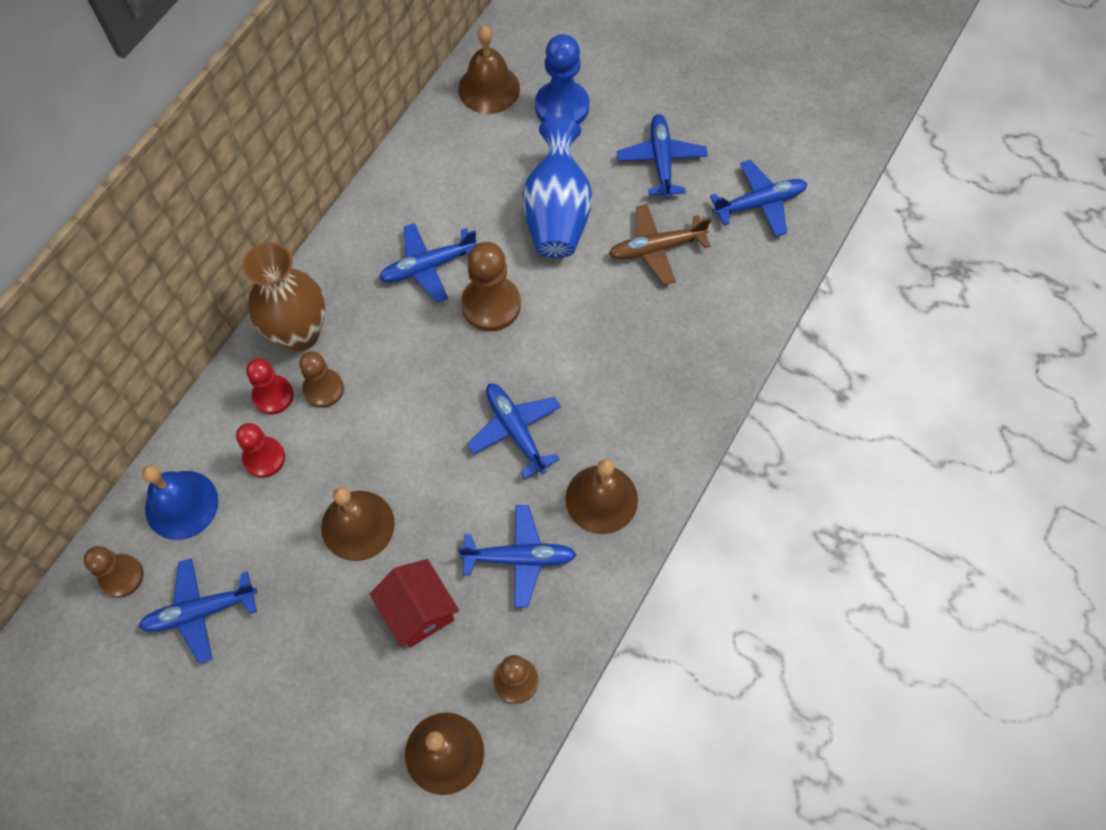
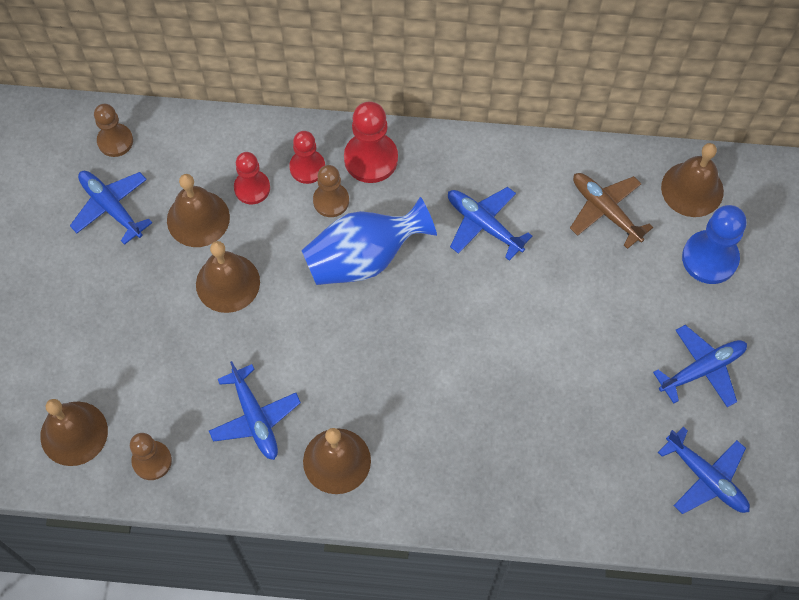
camera: 65 degrees right, 0 degrees up
blue bell [142,465,218,540] -> none
brown vase [242,242,326,352] -> red pawn [344,101,398,183]
red house [370,559,459,648] -> none
brown pawn [461,242,521,331] -> none
blue plane [468,383,561,479] -> none
blue vase [522,118,593,258] -> blue vase moved to [301,197,437,285]
brown plane [609,204,711,285] -> brown plane moved to [570,173,653,249]
none -> brown bell [167,174,230,247]

